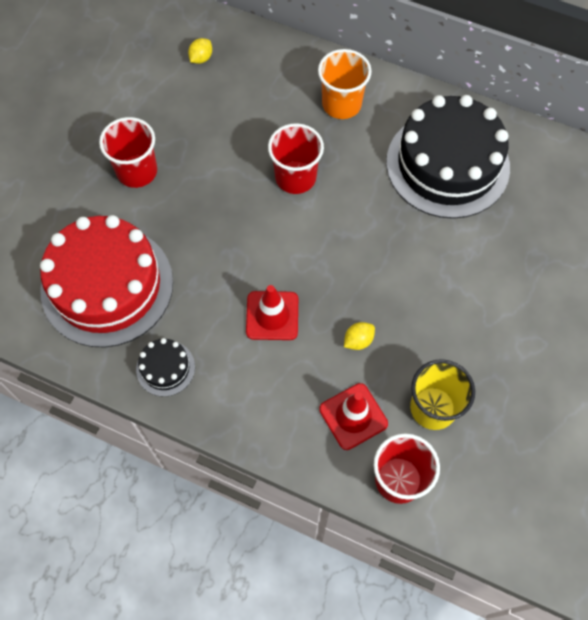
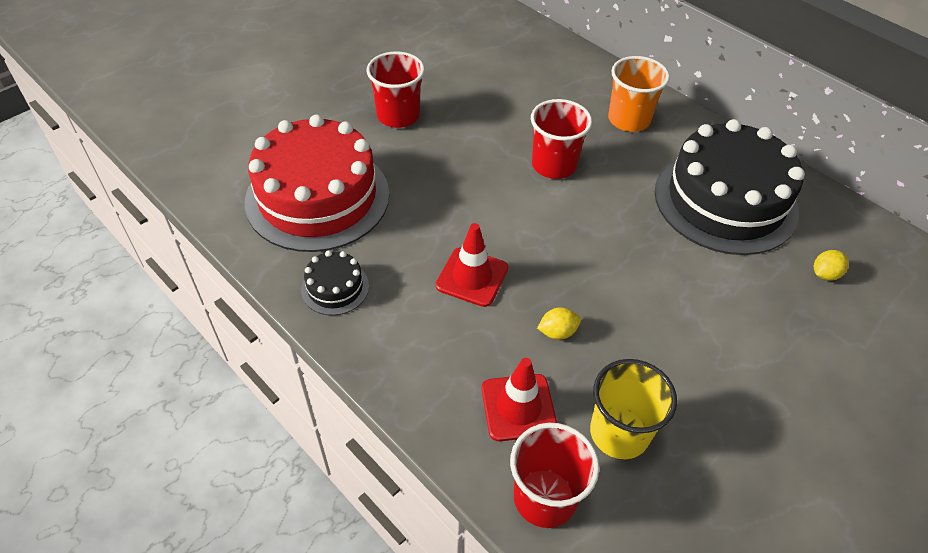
camera: 20 degrees right, 15 degrees down
yellow lemon [188,38,212,64] -> yellow lemon moved to [814,250,849,281]

